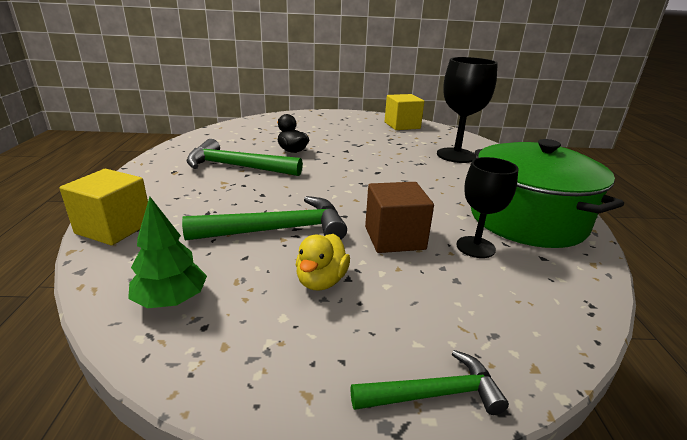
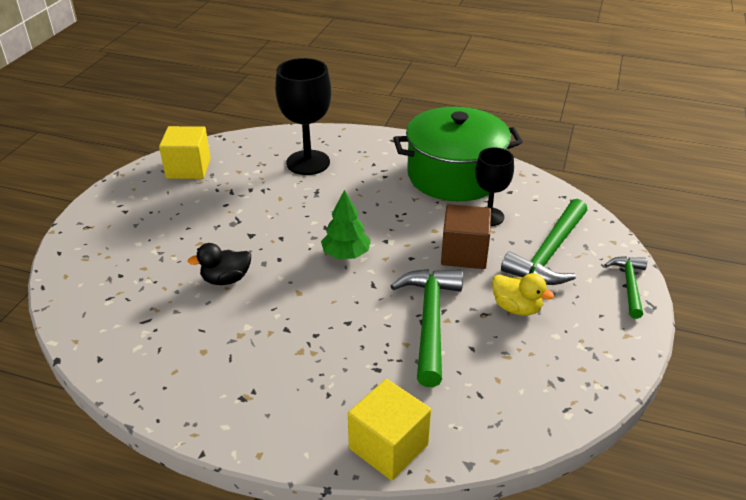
camera: 70 degrees left, 10 degrees up
green tree [128,197,207,308] -> green tree moved to [321,190,371,259]
green hammer [186,139,303,176] -> green hammer moved to [501,199,587,285]

